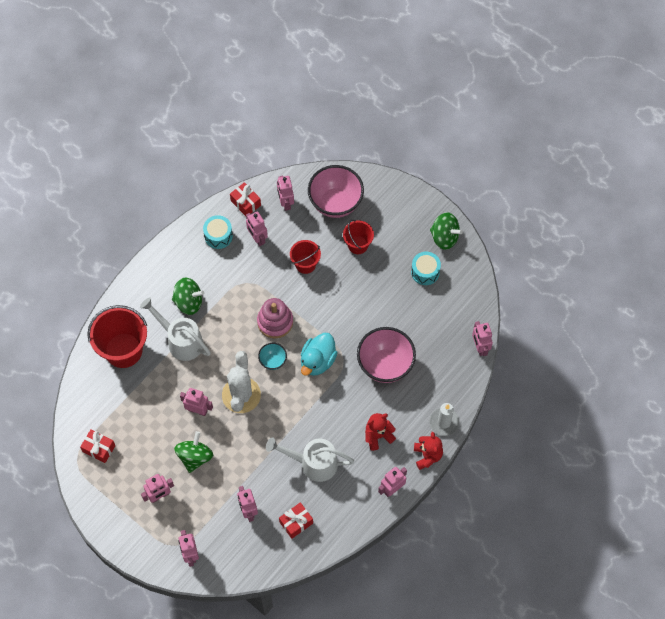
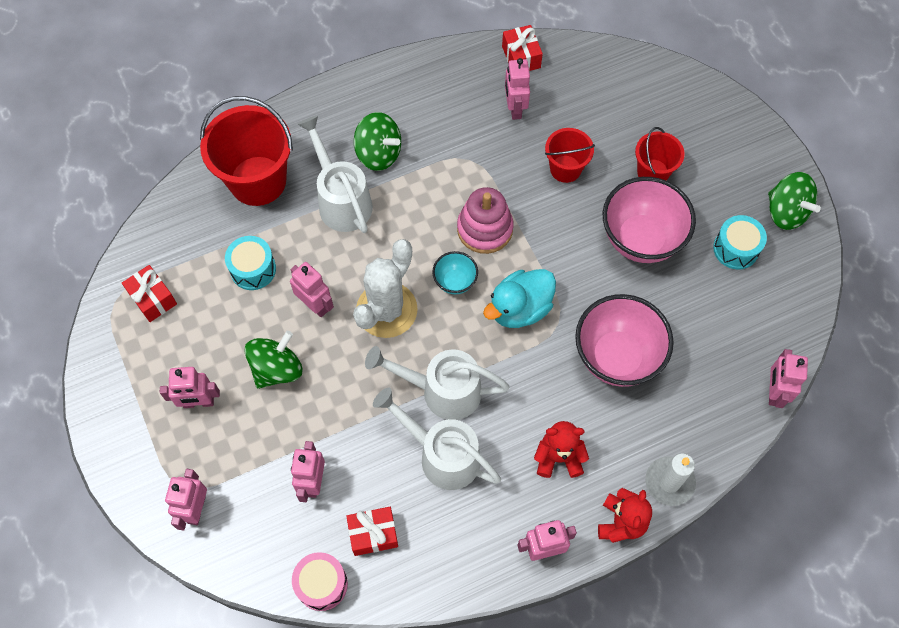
camera: 25 degrees right, 0 degrees up
turquoise drum [203,215,233,249] -> turquoise drum moved to [225,236,276,290]
pink robot [277,176,294,211] -> none
pink bowl [308,165,364,218] -> pink bowl moved to [603,177,696,263]
none -> pink drum [292,552,348,611]
none -> white watering can [365,346,510,420]

